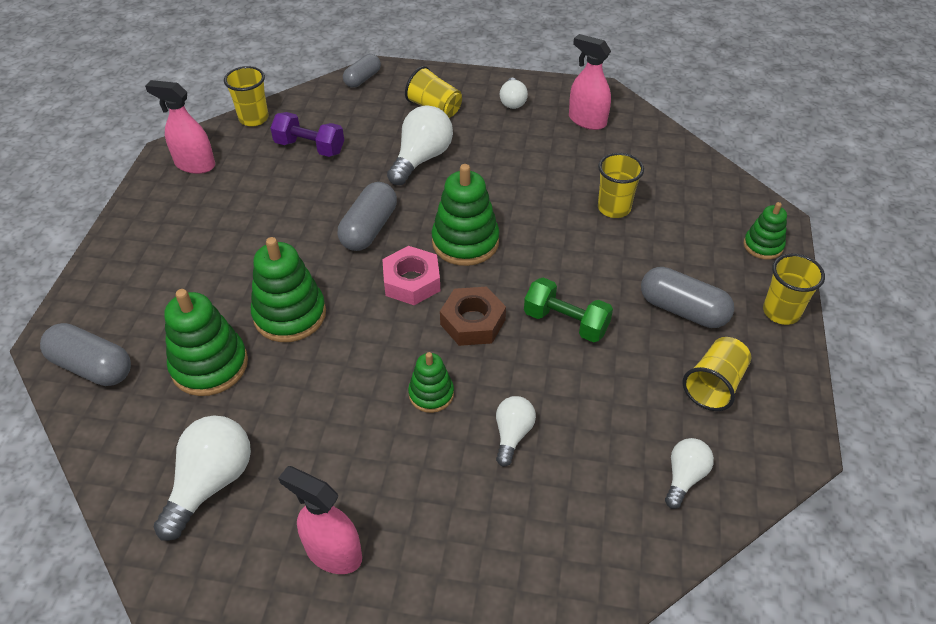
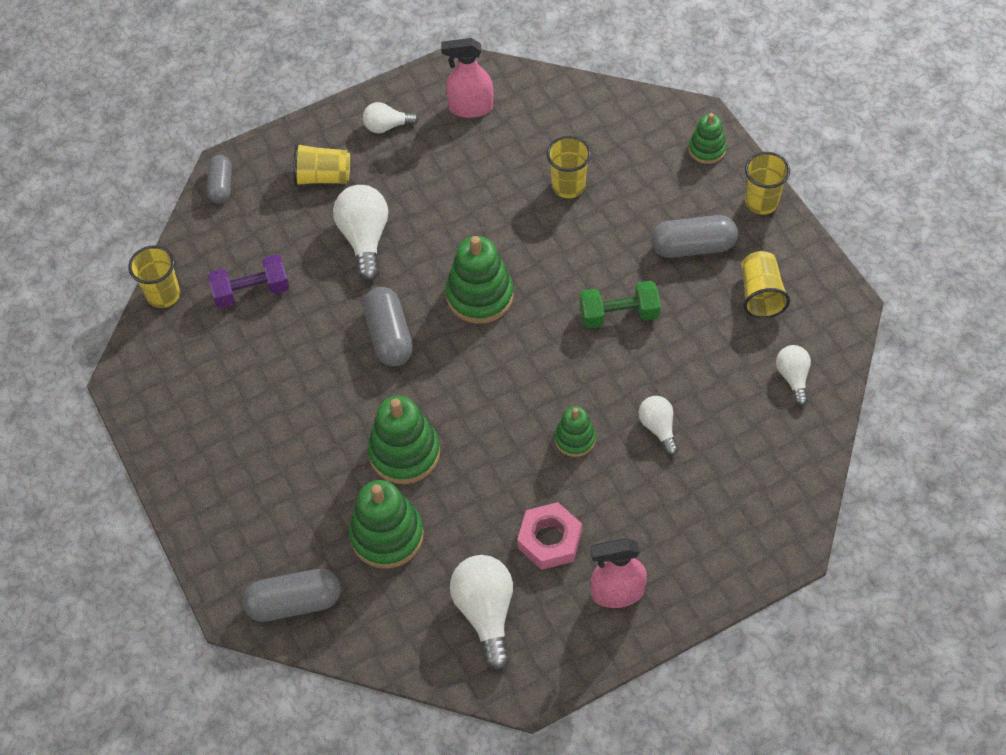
camera: 35 degrees left, 10 degrees up
pink spray bottle [145,80,215,174] -> none
pink nut [382,246,440,305] -> pink nut moved to [517,502,582,570]
brown nut [440,287,506,346] -> none
white light bulb [500,78,528,109] -> white light bulb turned 120 degrees clockwise [363,102,419,133]

